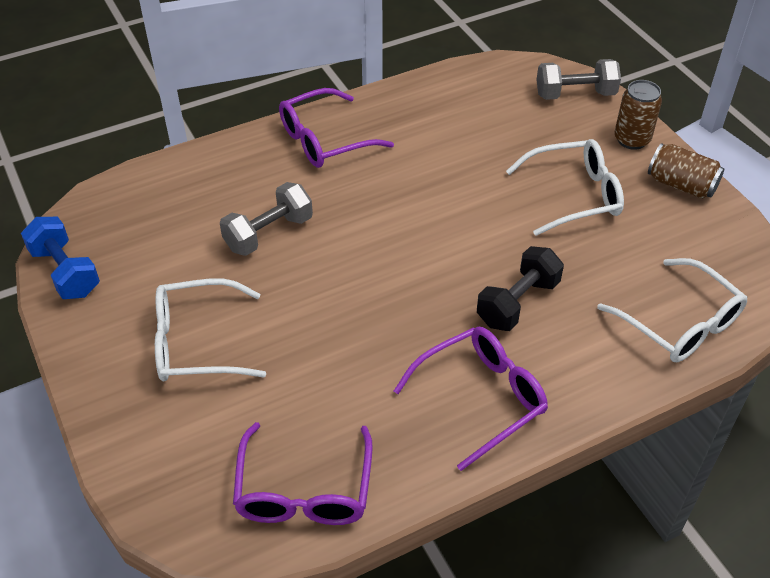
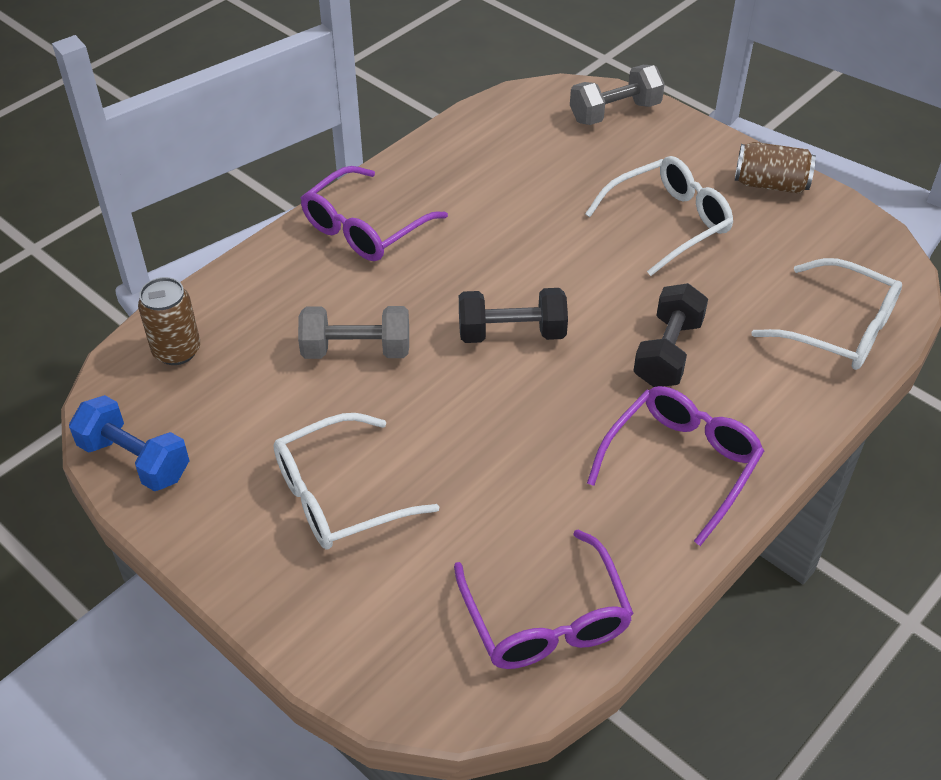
camera: 20 degrees left, 0 degrees up
grey dumbbell [220,182,313,256] -> grey dumbbell turned 60 degrees clockwise [298,306,409,359]
brown can [614,80,662,150] -> brown can moved to [138,277,200,365]
none -> black dumbbell [459,288,568,343]

